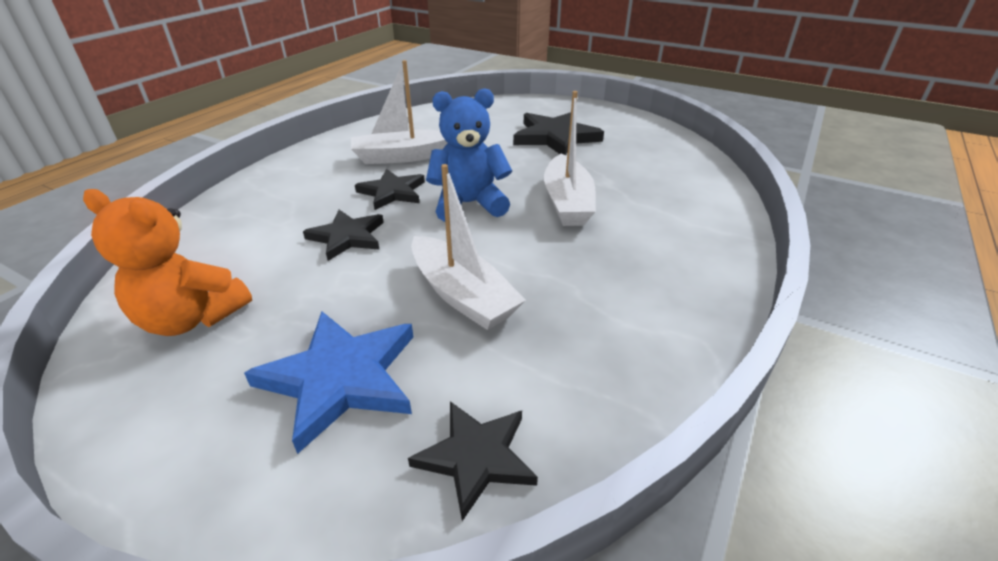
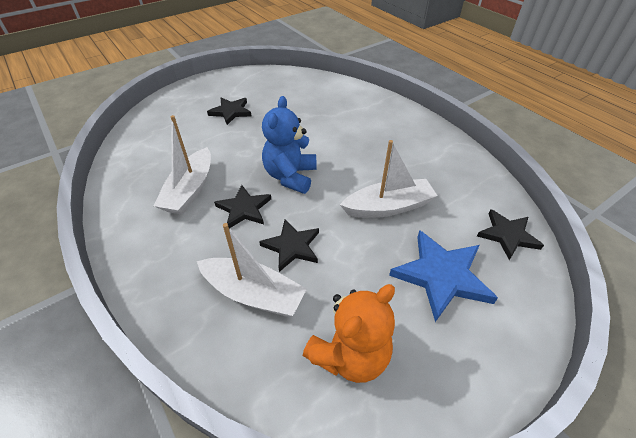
camera: 65 degrees left, 10 degrees up
black star [513,112,604,155] -> black star [207,98,251,125], size x0.65
white boat [544,91,596,226] -> white boat moved to [197,223,307,317]

